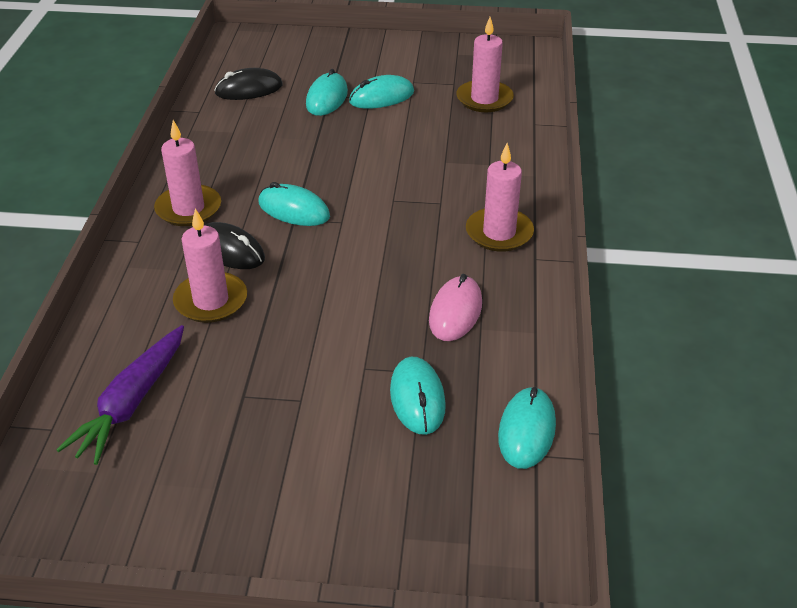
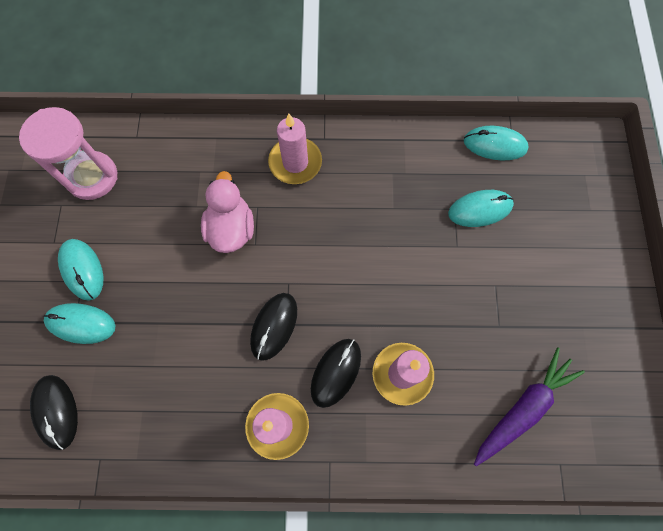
camera: 95 degrees left, 30 degrees up
purple carrot [56,325,184,465] -> purple carrot turned 60 degrees counterclockwise [474,348,585,466]
turquoise mouse [258,182,330,226] -> black mouse [250,293,297,361]
pink mouse [429,274,482,341] -> none
pink candle [456,17,514,112] -> pink hourglass [19,107,118,200]
none -> pink duck [201,171,254,253]

